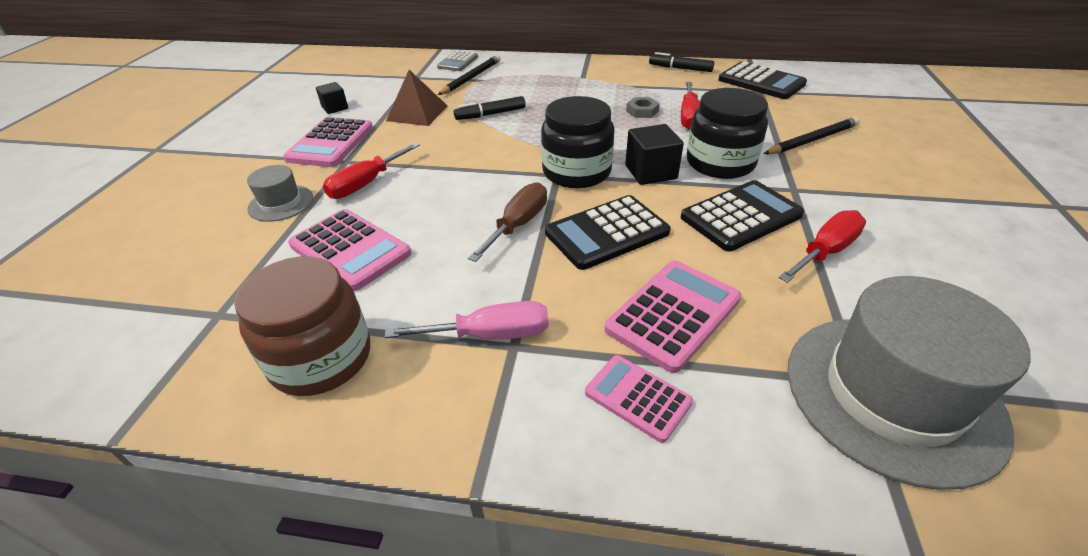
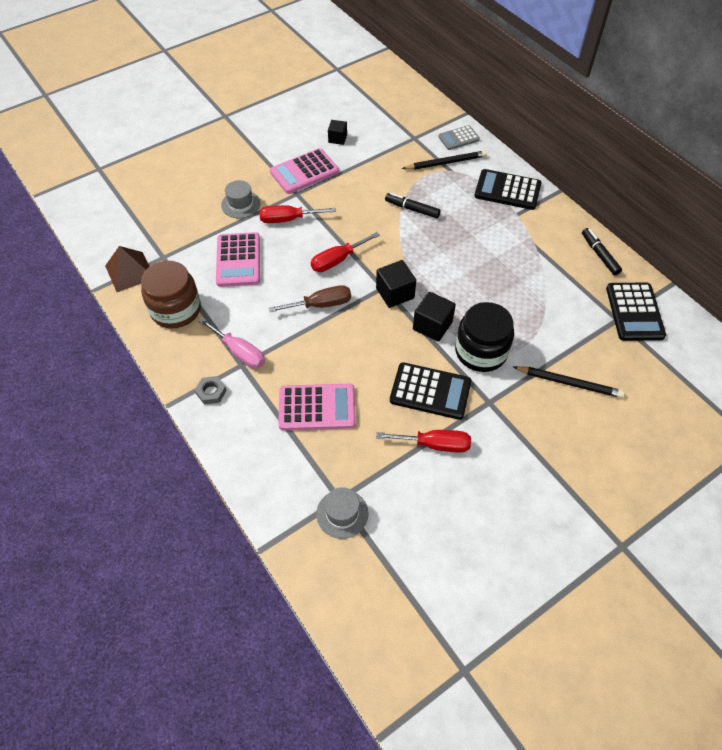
camera: 45 degrees right, 15 degrees up
brown pyramid [386,70,448,126] -> brown pyramid moved to [105,246,150,292]
black jar [541,96,614,188] -> black cube [376,260,416,308]
black calculator [545,195,671,270] -> black calculator moved to [474,169,541,210]
pink calculator [585,355,693,443] -> none
grey nut [626,97,660,118] -> grey nut moved to [195,376,227,405]
red screwdriver [681,82,700,130] -> red screwdriver moved to [311,232,380,272]
grey hat [788,276,1031,490] -> grey hat [316,487,368,539], size x0.48

